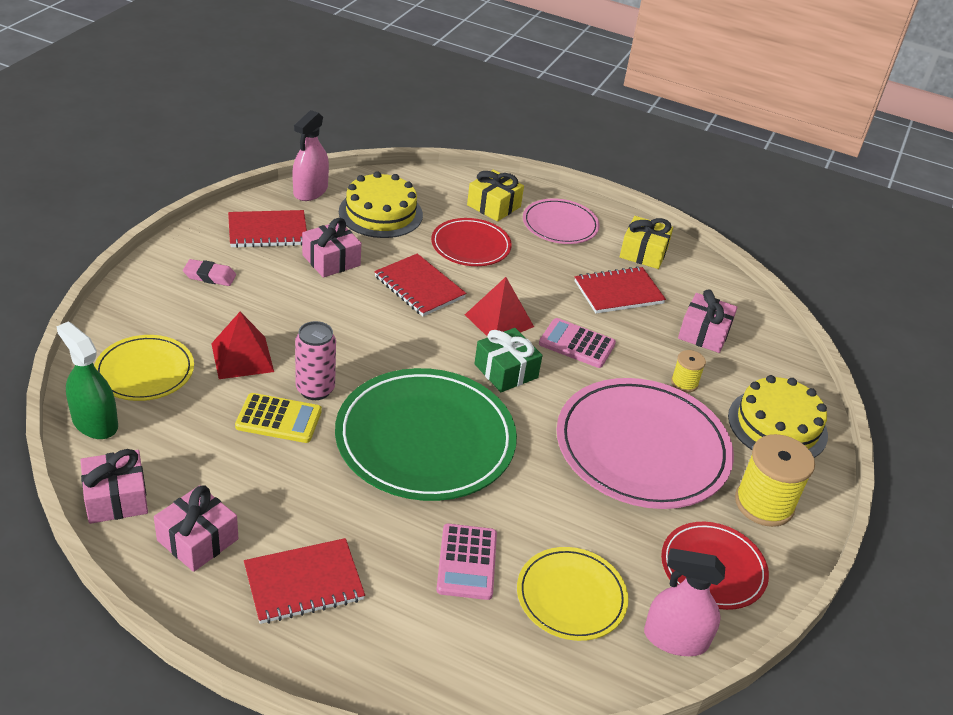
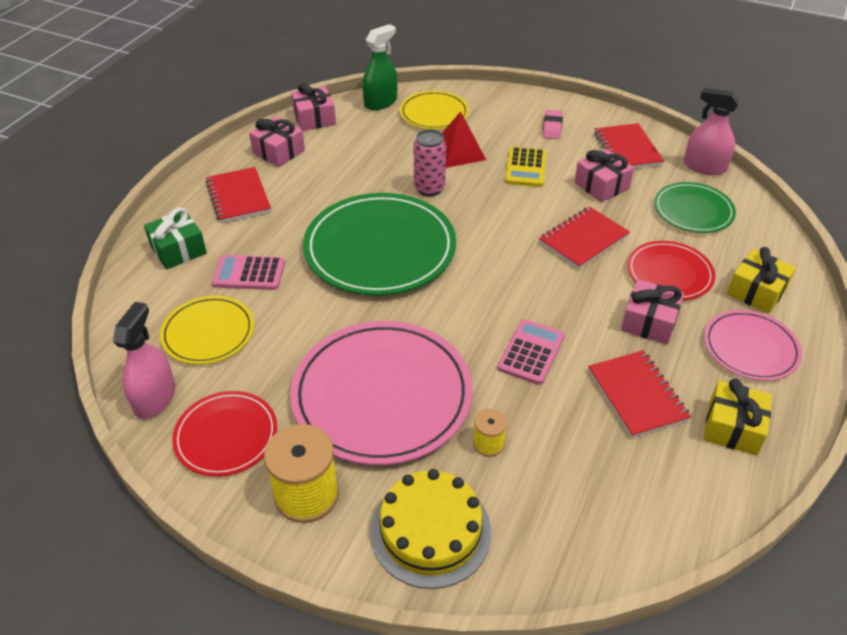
camera: 95 degrees right, 5 degrees up
yellow calculator [235,393,322,443] -> yellow calculator moved to [505,147,547,187]
yellow cake [339,171,423,238] -> green plate [654,182,736,233]
red pyramid [465,277,534,336] -> none
green gift [474,328,542,392] -> green gift moved to [144,208,207,270]
pink gift [678,290,737,353] -> pink gift moved to [621,280,684,344]

